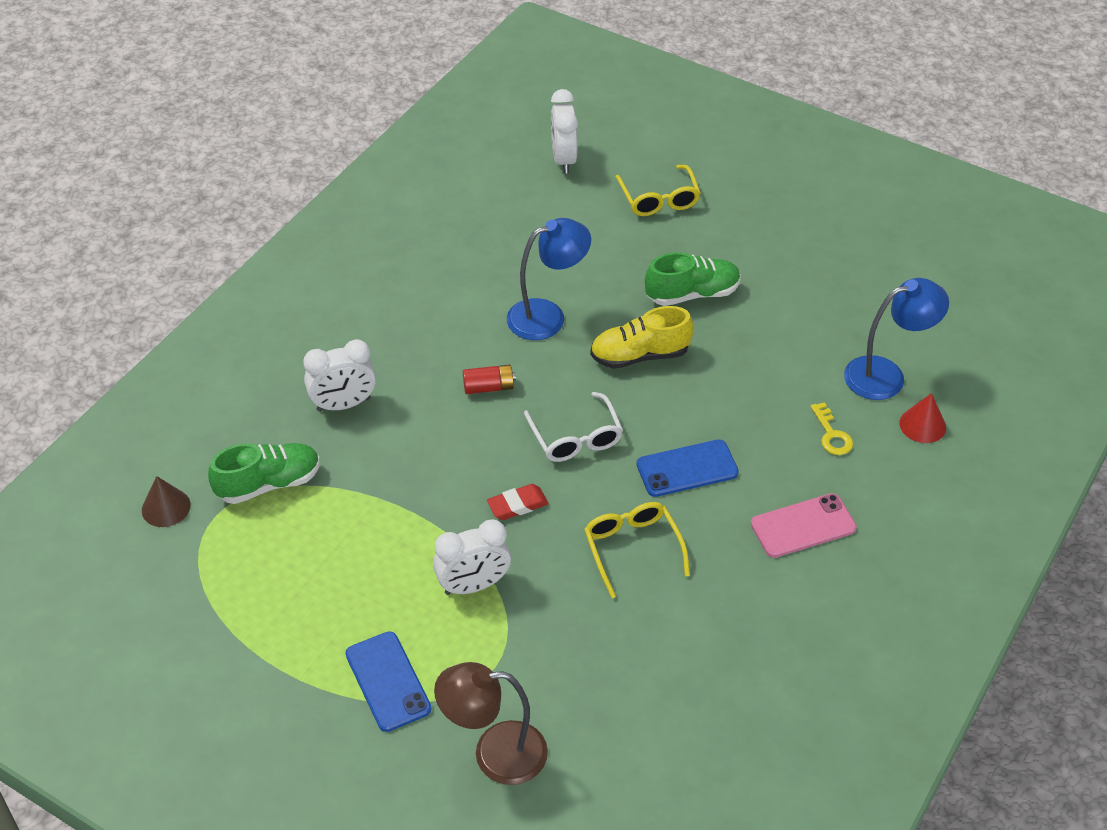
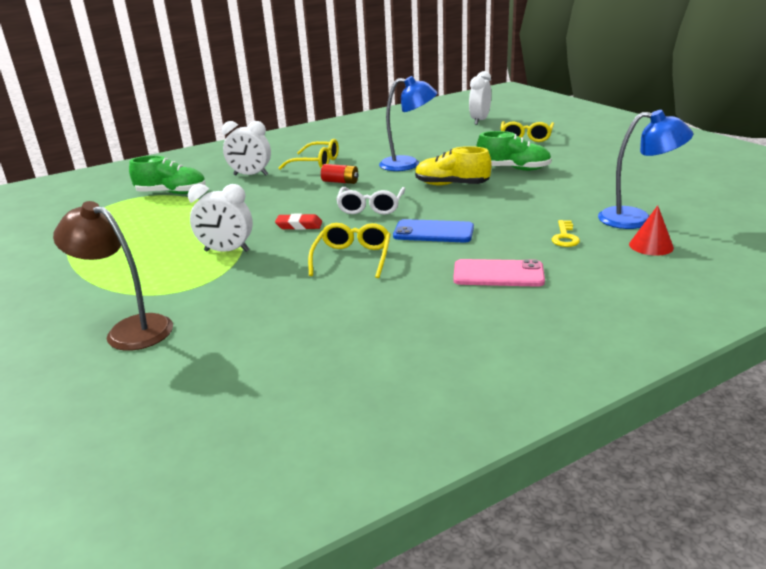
camera: 30 degrees right, 20 degrees down
brown cone [142,476,191,527] -> none
blue phone [346,631,431,732] -> none
none -> yellow glasses [278,139,339,169]

